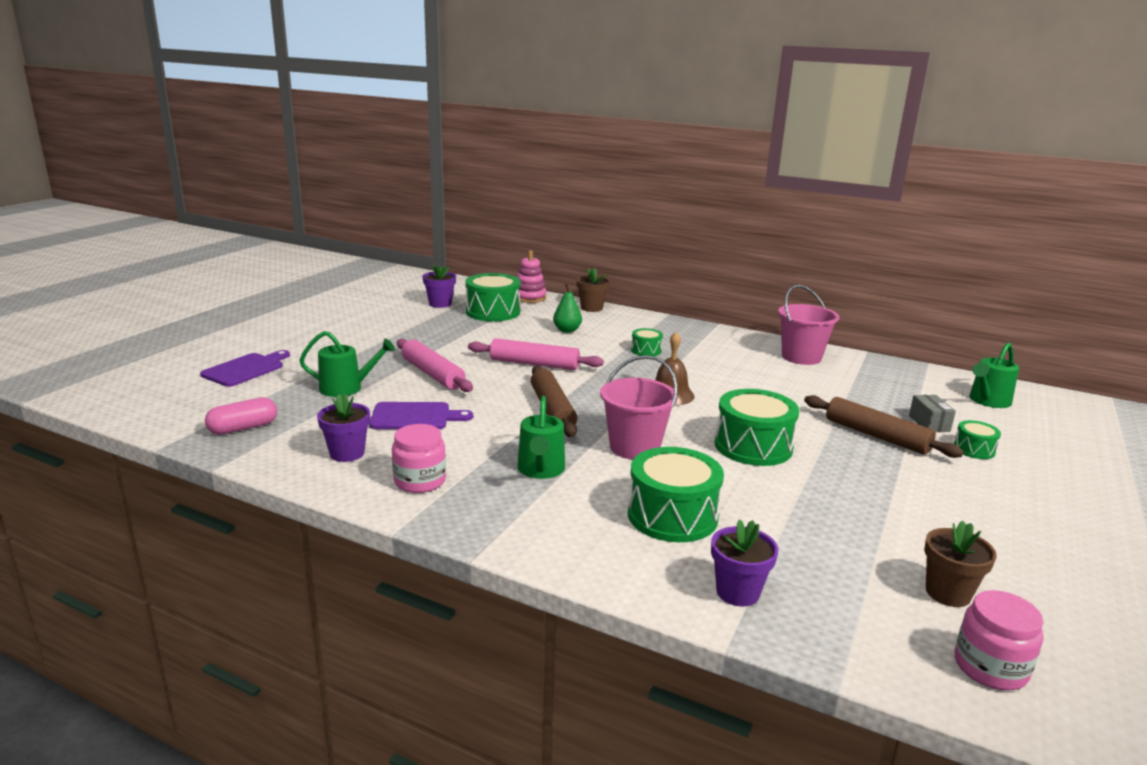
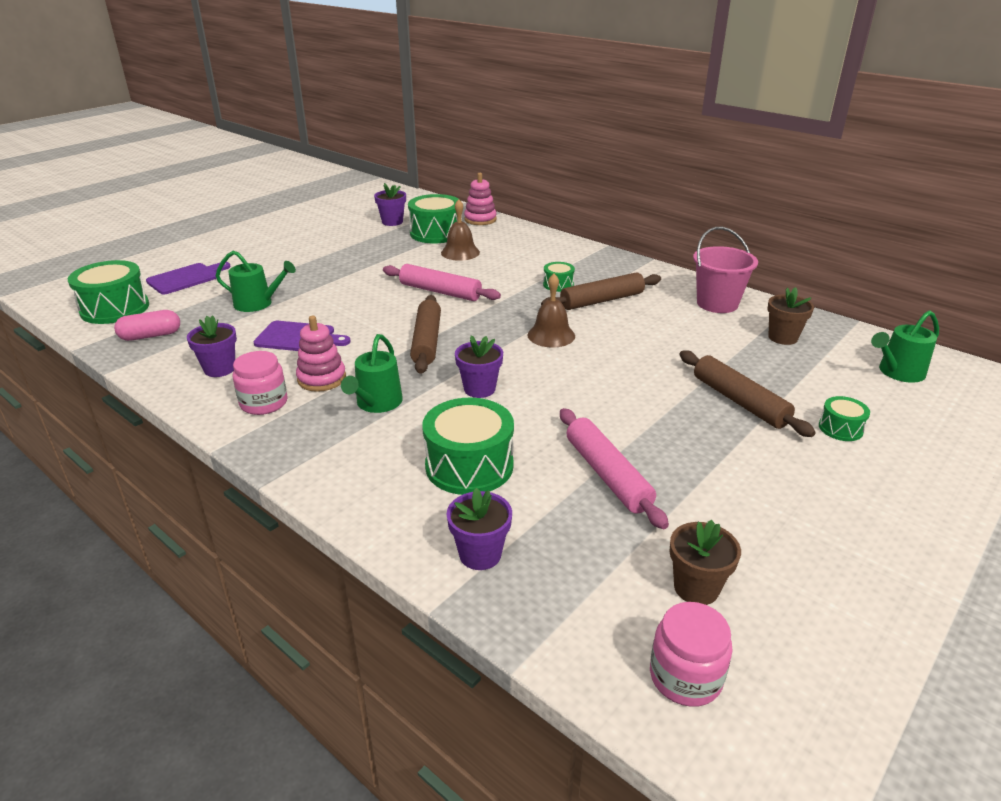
camera: 15 degrees right, 10 degrees up
pink rolling pin [397,339,473,392] -> pink rolling pin moved to [560,408,669,529]
green pear [553,284,582,333] -> none
brown flower pot [577,268,610,312] -> brown flower pot moved to [768,287,814,345]
pink bucket [600,355,678,460] -> purple flower pot [455,335,503,398]
green drum [715,389,799,466] -> green drum moved to [68,260,149,324]
grey box [909,395,956,432] -> none
none -> pink stacking toy [296,316,346,392]
none -> brown bell [441,199,480,261]
none -> brown rolling pin [541,272,661,310]

